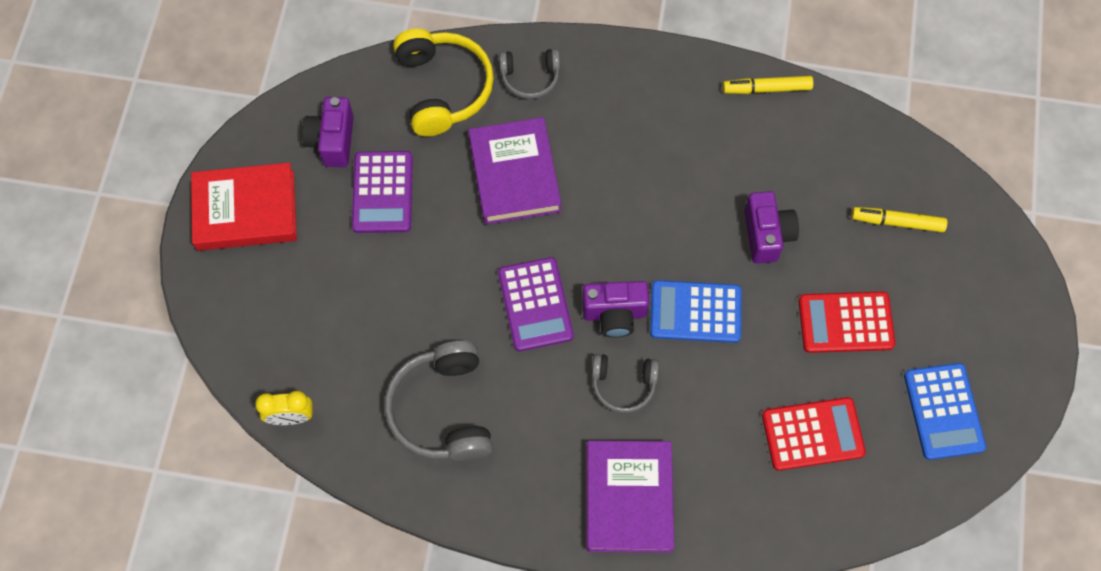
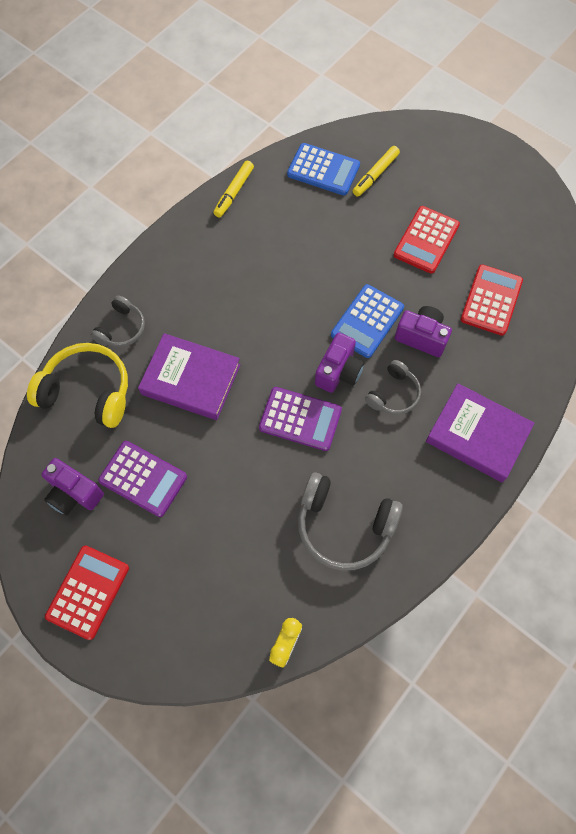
camera: 60 degrees left, 0 degrees up
red book [191,163,297,251] -> red calculator [45,545,129,640]
purple camera [744,191,799,264] -> purple camera moved to [395,306,452,357]
blue calculator [904,363,986,460] -> blue calculator moved to [287,143,360,195]

